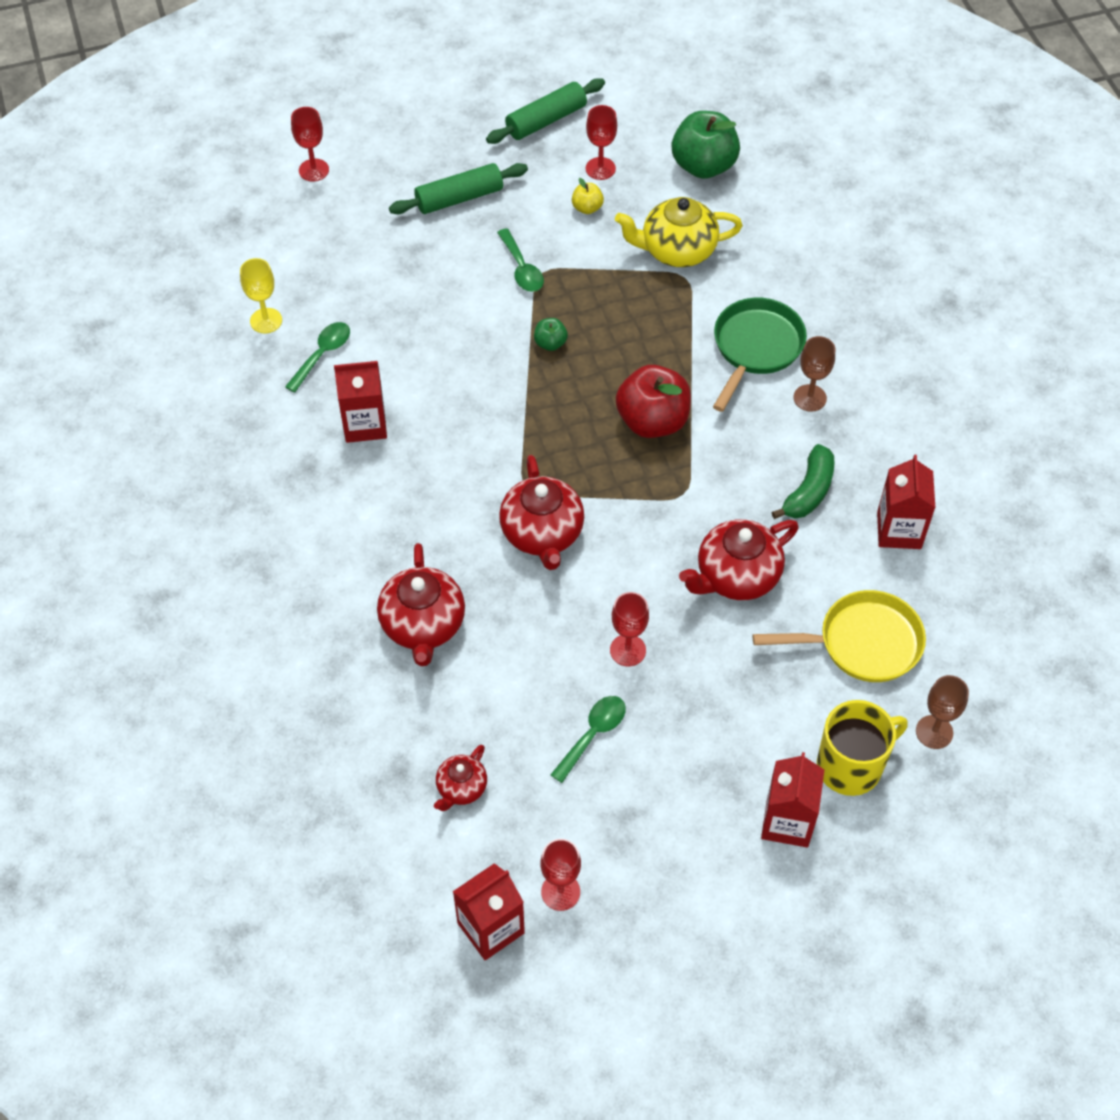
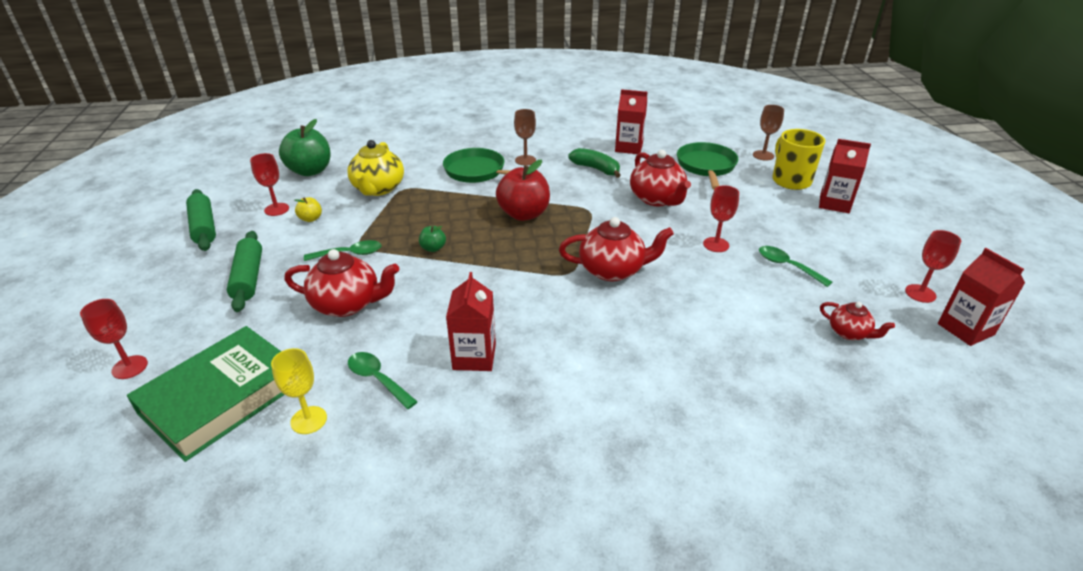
camera: 80 degrees left, 20 degrees down
red teapot [377,543,465,666] -> red teapot moved to [284,249,400,317]
yellow pan [753,590,926,682] -> green pan [677,142,738,190]
none -> green book [127,326,284,462]

